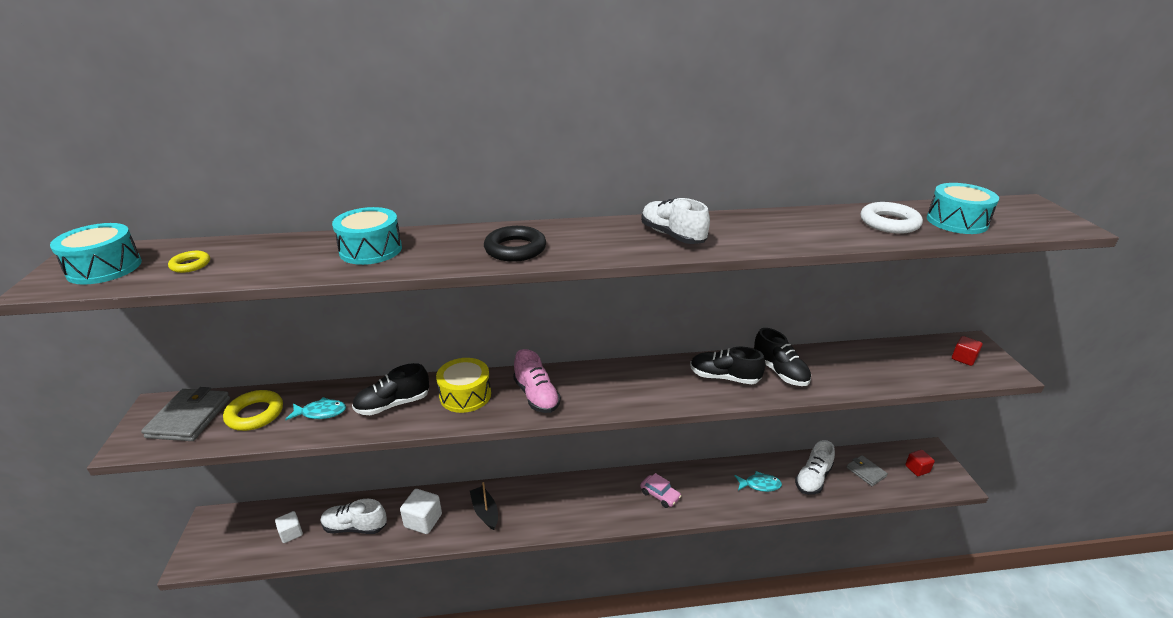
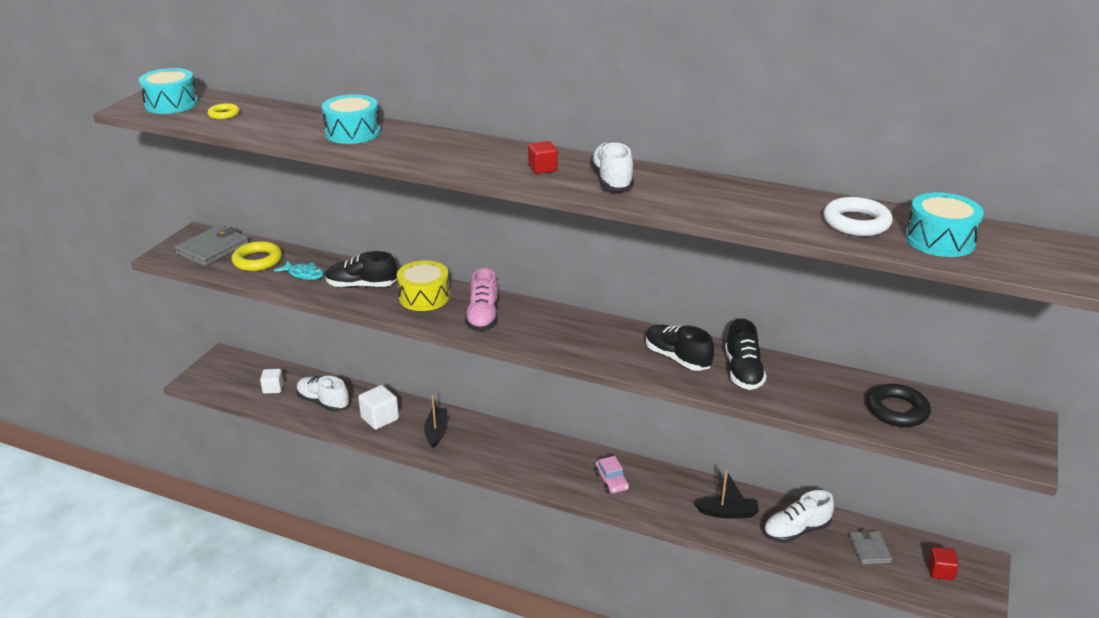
camera: 30 degrees right, 0 degrees up
black ring [484,226,546,262] -> black ring moved to [867,384,931,427]
turquoise fish [735,471,782,492] -> black boat [694,470,759,519]
red cube [952,336,983,366] -> red cube moved to [528,141,558,174]

